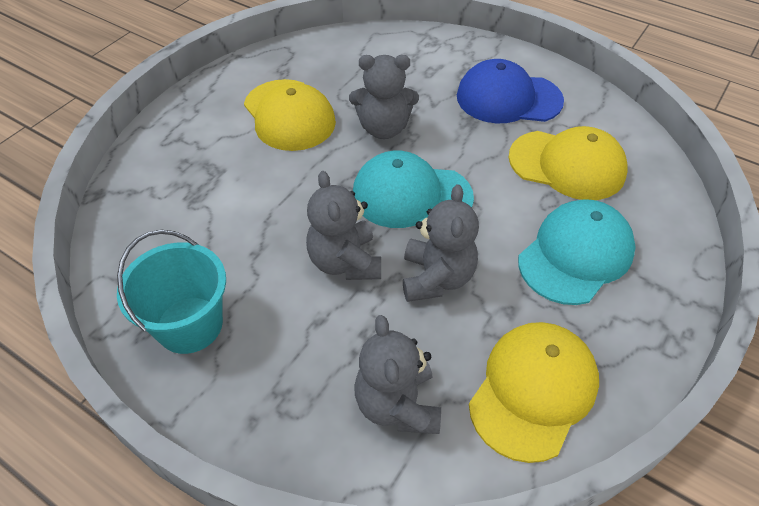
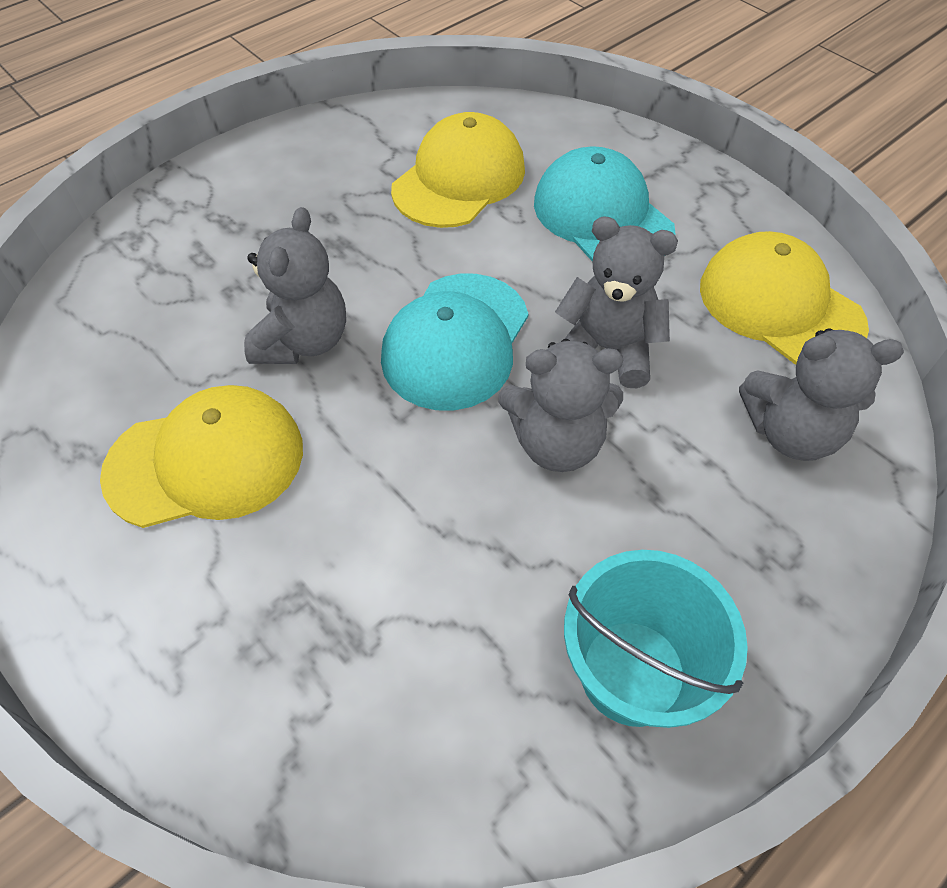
camera: 75 degrees left, 5 degrees up
blue cap [457,59,564,123] -> none

